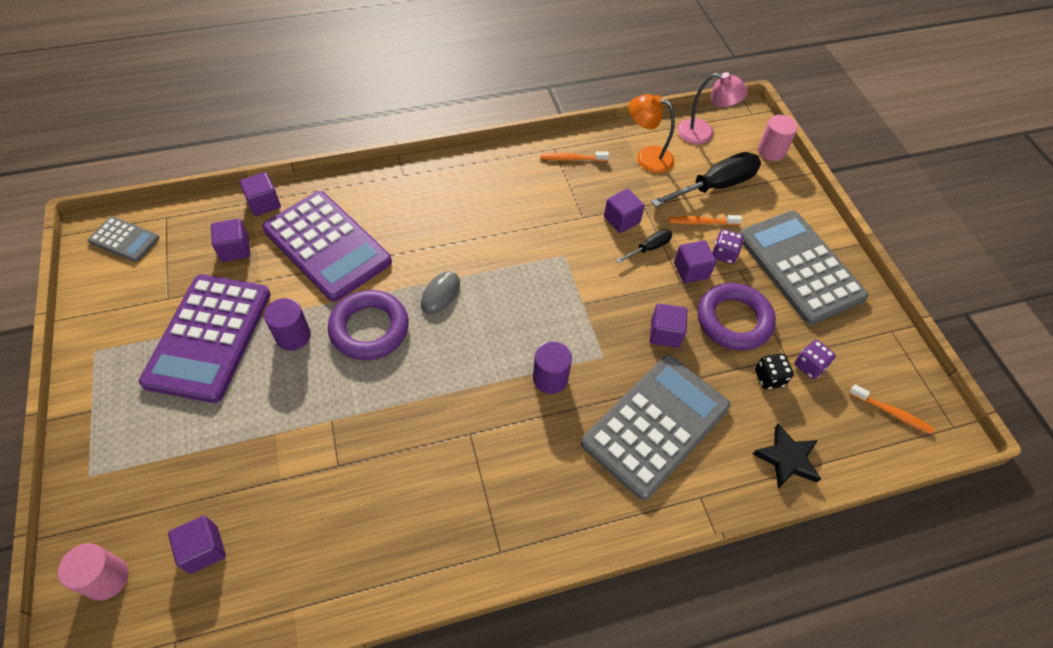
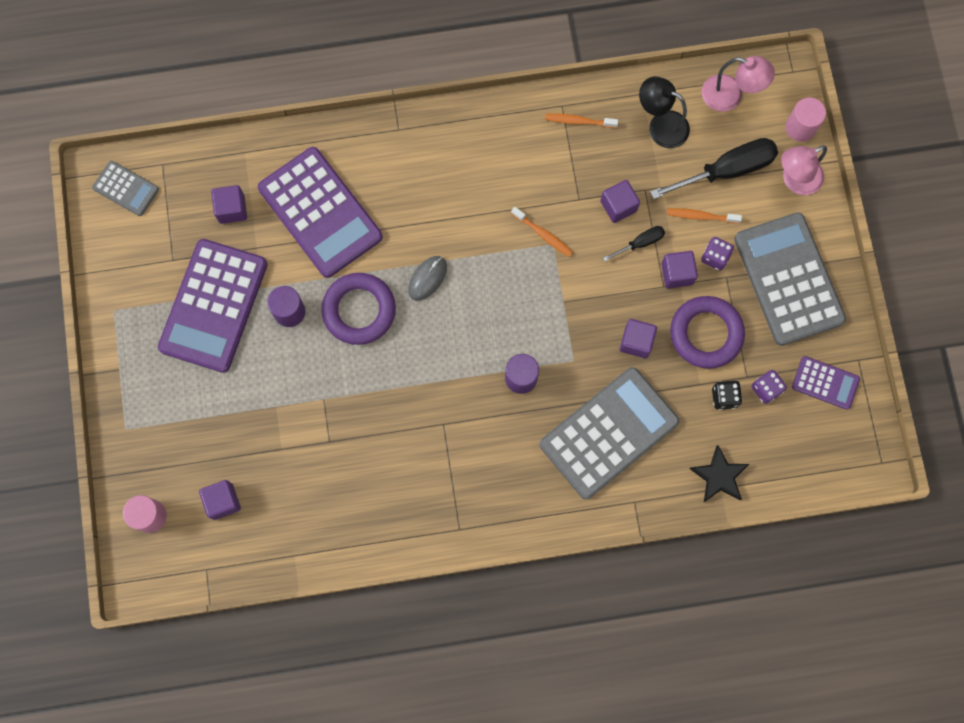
camera: 10 degrees right, 20 degrees up
purple cube [239,172,281,216] -> none
orange lamp [629,94,675,173] -> black lamp [639,76,690,148]
orange toothbrush [849,385,934,434] -> orange toothbrush moved to [511,207,573,257]
none -> pink lamp [781,145,827,195]
none -> purple calculator [792,356,860,410]

